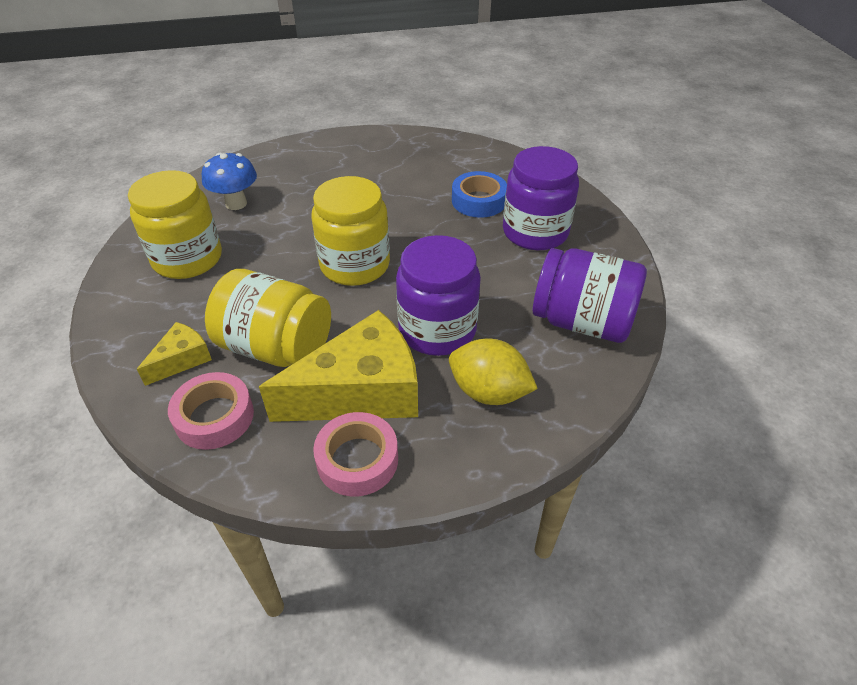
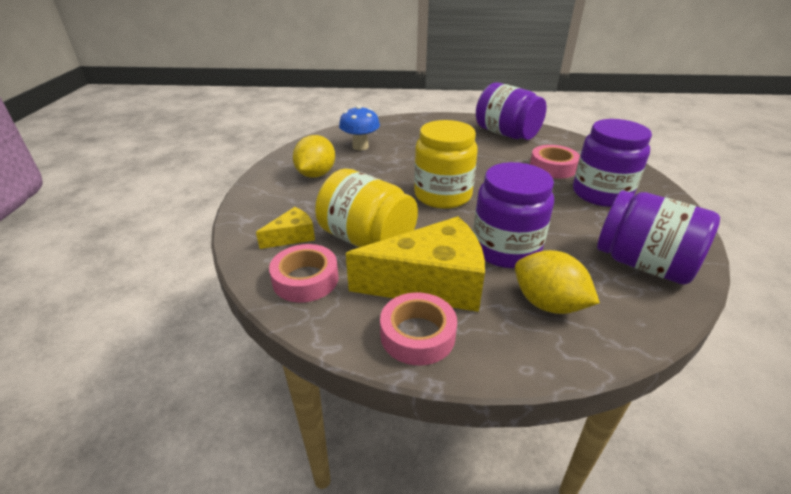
camera: 15 degrees right, 10 degrees down
yellow jar [128,170,222,279] -> yellow lemon [293,135,335,178]
blue tape [452,171,507,218] -> pink tape [530,145,580,179]
none -> purple jar [476,83,547,140]

